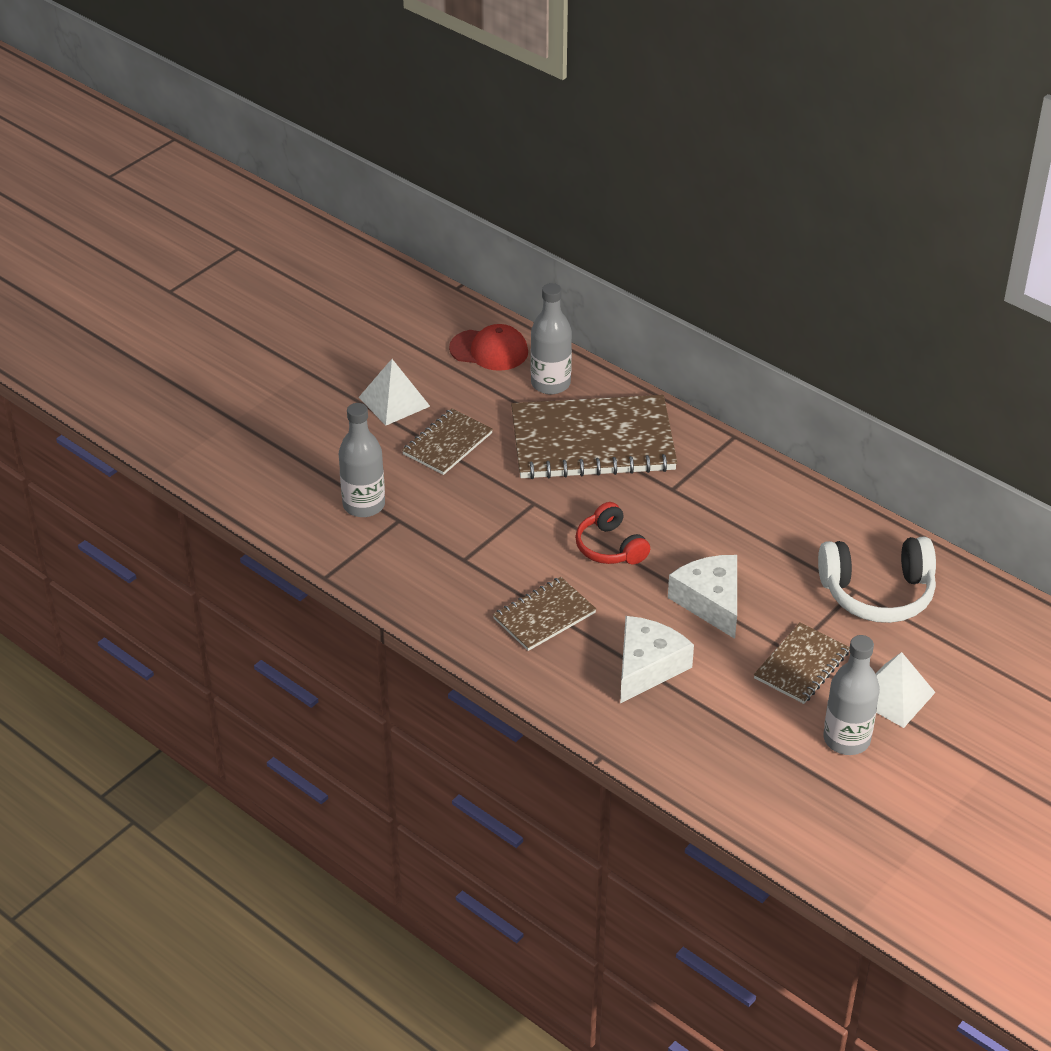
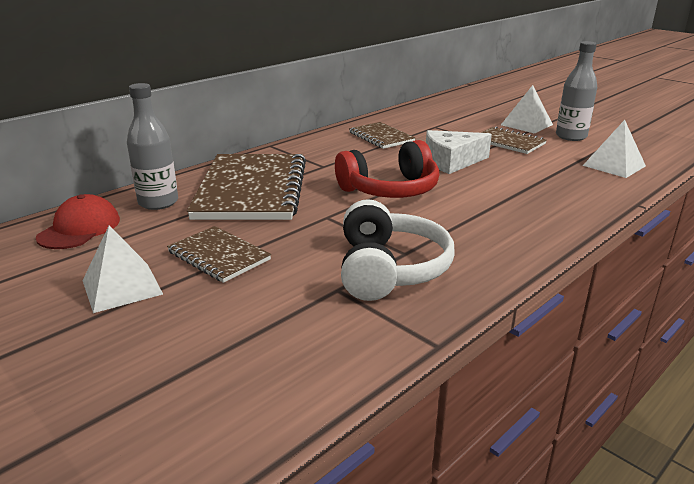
camera: 85 degrees left, 15 degrees down
grey bottle [339,403,385,517] -> none
brown notebook [493,577,596,651] -> brown notebook moved to [349,122,415,149]
red headphones [575,502,650,564] -> red headphones [335,140,440,198], size x1.58
white cheese [620,616,694,703] -> none
white headphones [818,537,936,623] -> white headphones moved to [341,199,454,301]
none -> white pyramid [583,120,646,178]

